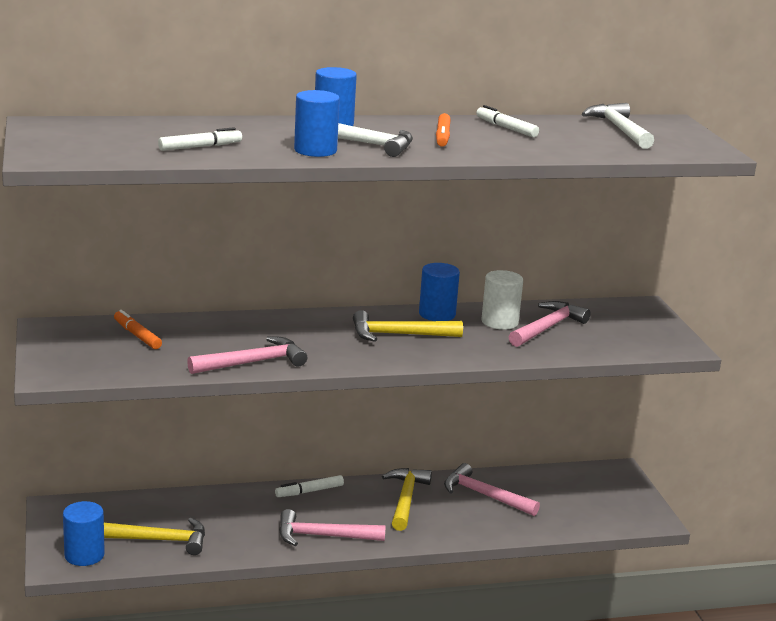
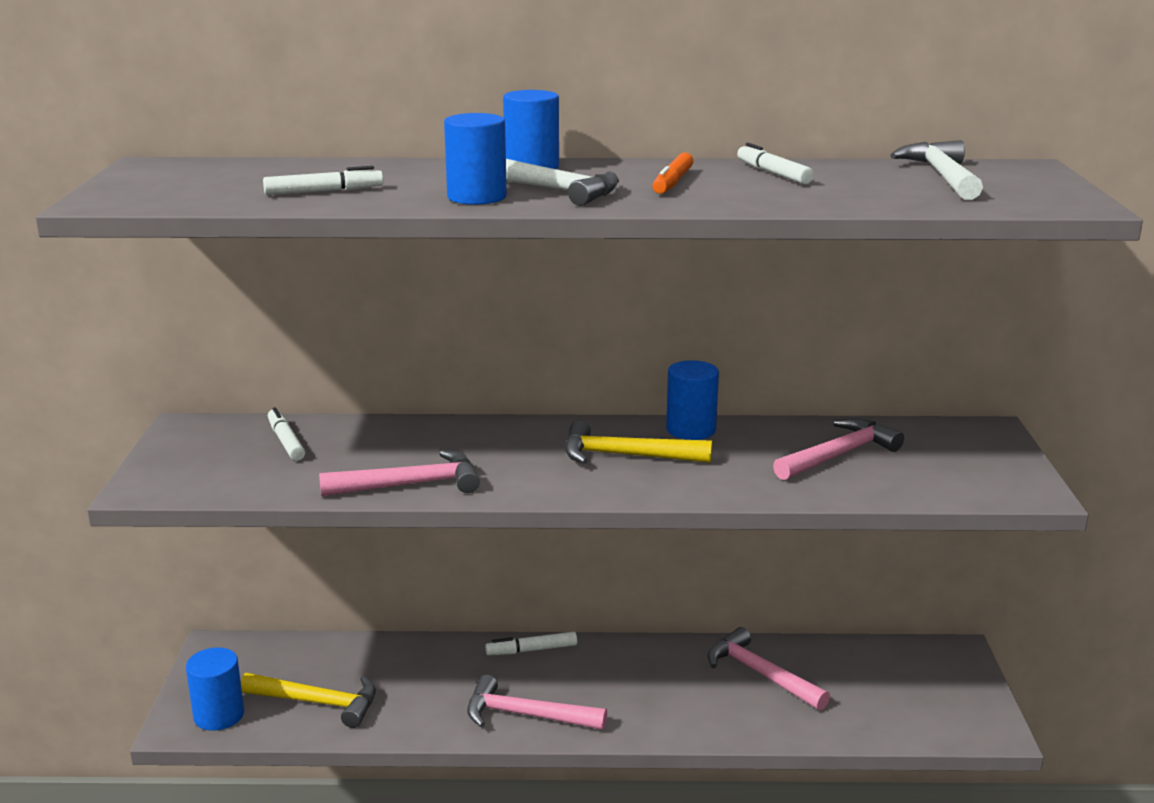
camera: 15 degrees right, 0 degrees up
orange marker [114,310,162,349] -> white marker [268,407,305,460]
yellow hammer [382,468,432,531] -> none
white cylinder [481,270,523,330] -> none

